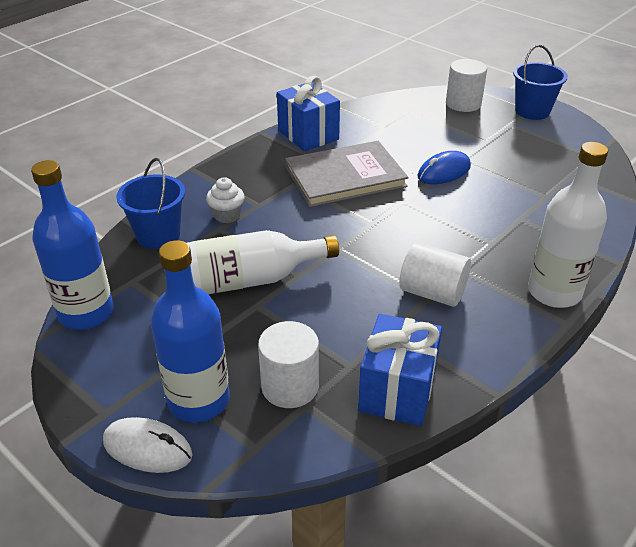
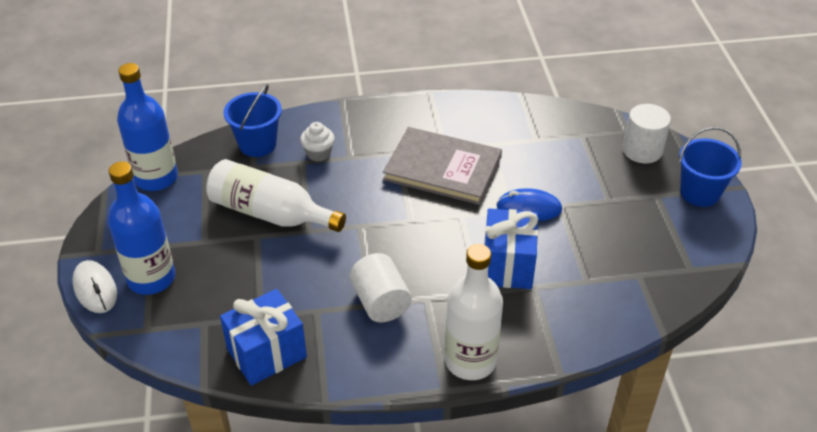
camera: 40 degrees right, 5 degrees up
white cylinder [258,321,319,408] -> none
blue gift [277,76,340,151] -> blue gift moved to [484,208,538,289]

